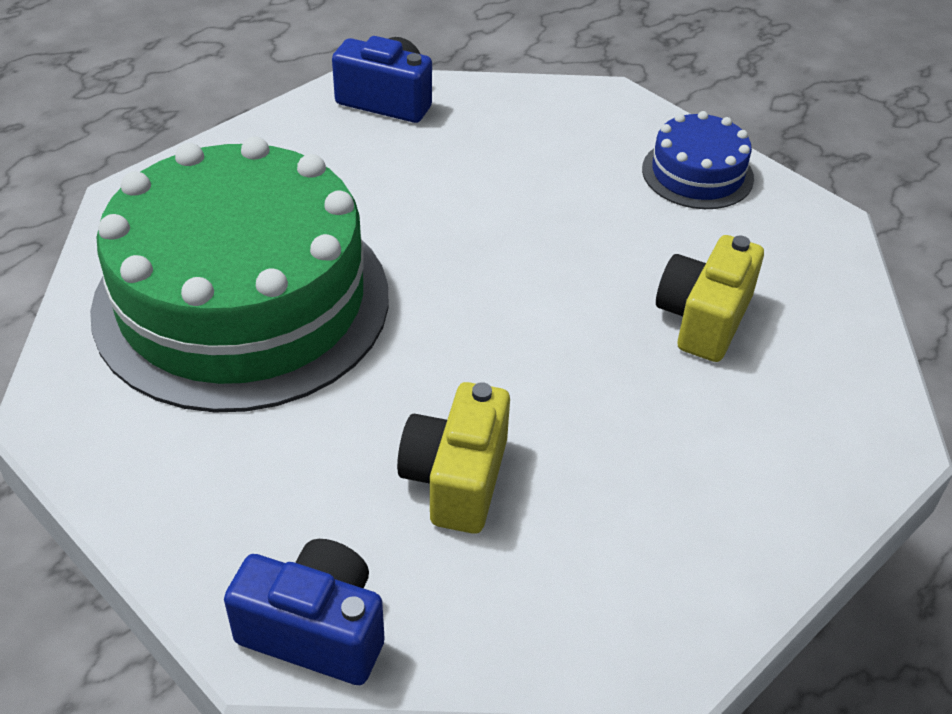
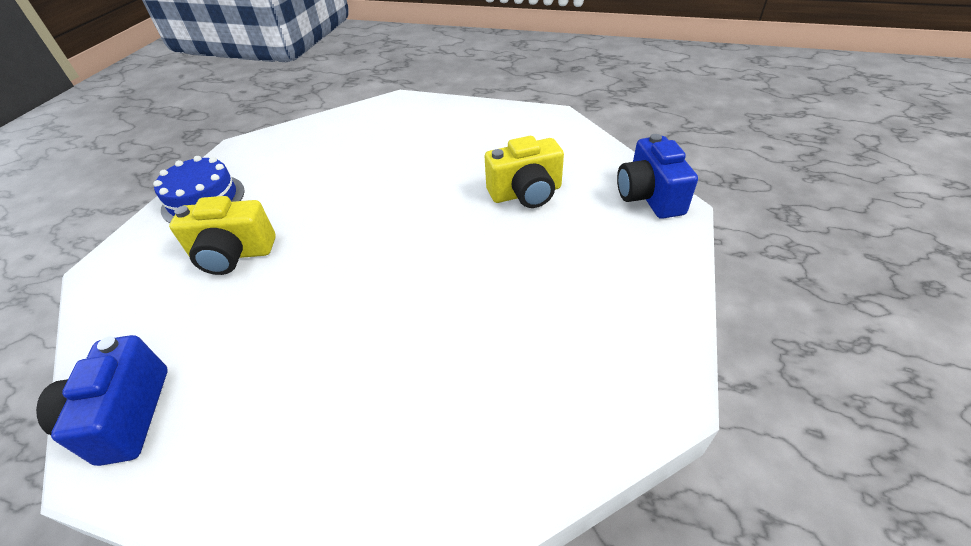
camera: 115 degrees left, 0 degrees up
green cake [90,136,389,412] -> none
yellow camera [656,235,764,362] -> yellow camera moved to [169,196,276,275]

